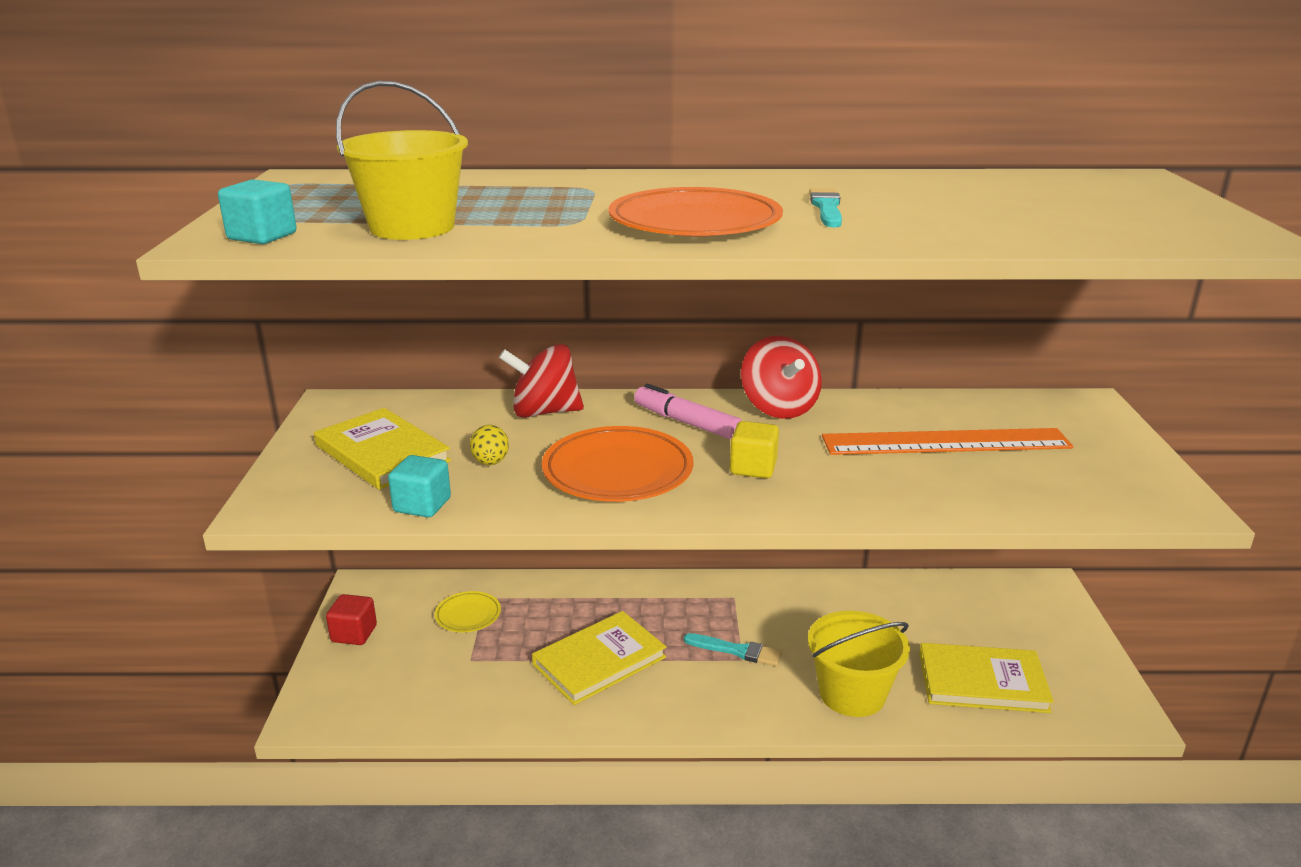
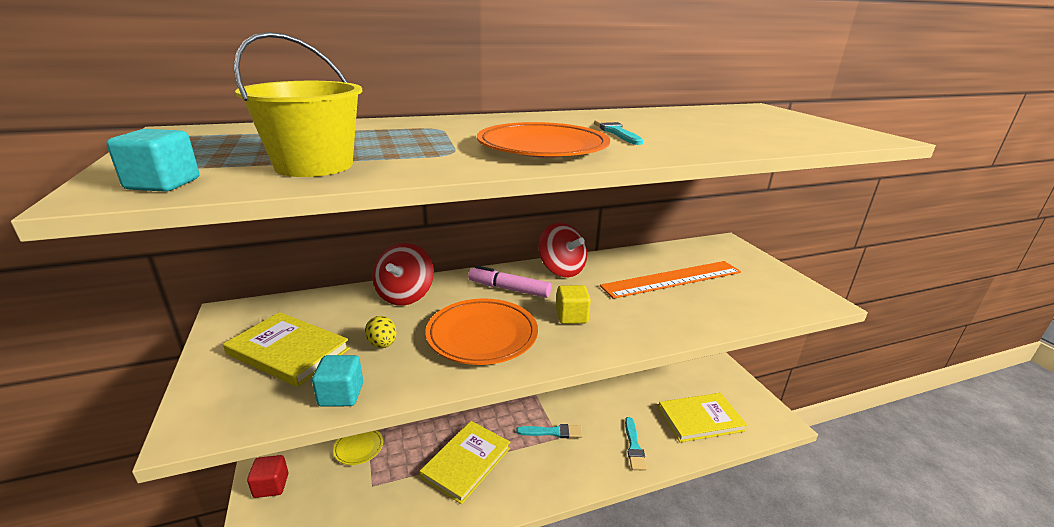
camera: 20 degrees left, 0 degrees up
red spinning top [499,344,584,418] -> red spinning top turned 60 degrees counterclockwise [372,243,434,305]
yellow bucket [808,611,910,717] -> turquoise brush [625,417,647,471]

